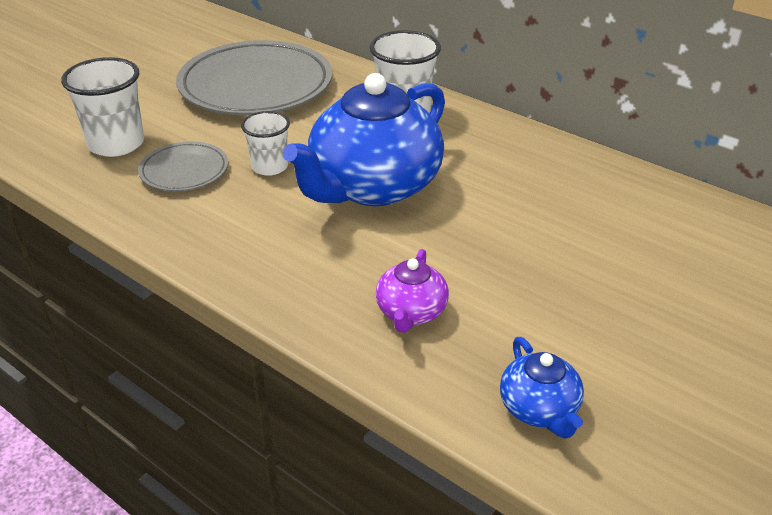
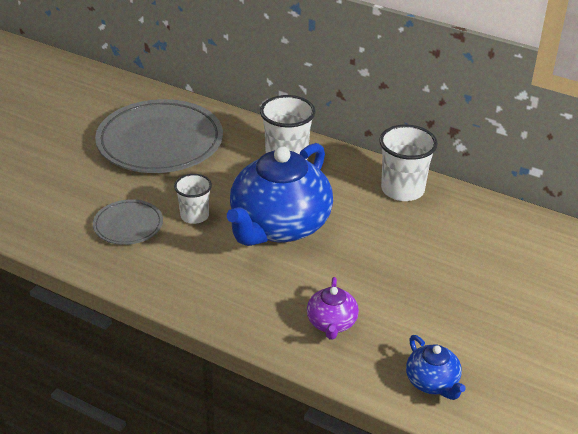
camera: 10 degrees left, 0 degrees up
white cup [61,57,144,157] -> white cup moved to [379,124,438,201]

